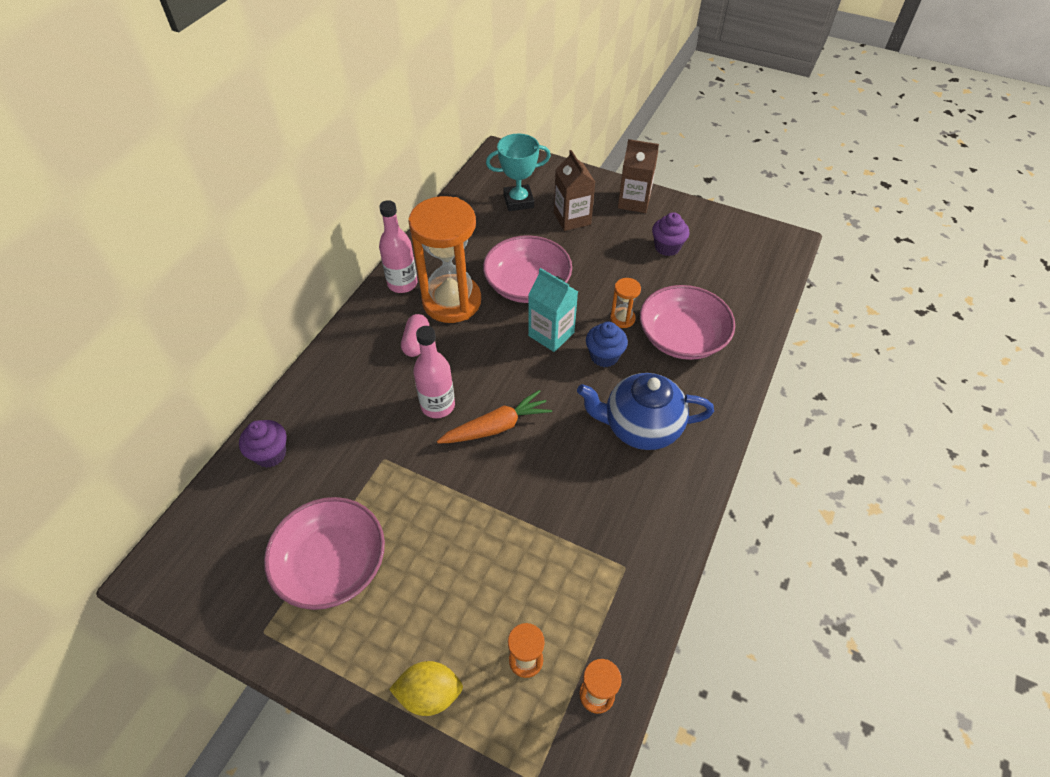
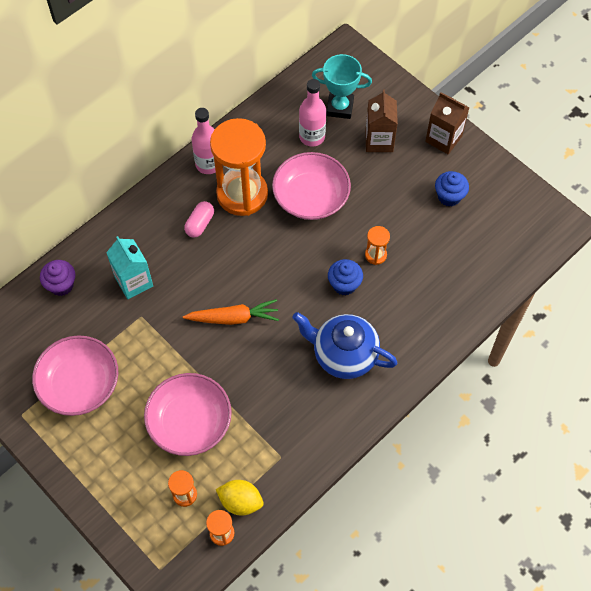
camera: 20 degrees right, 10 degrees up
yellow lemon [389,661,463,716] -> yellow lemon moved to [216,480,263,515]
pink bottle [413,326,455,418] -> pink bottle moved to [299,79,326,146]
turquoise carton [528,268,578,352] -> turquoise carton moved to [106,236,153,299]
pink bowl [640,285,735,360] -> pink bowl moved to [144,373,232,456]
purple cupcake [652,212,689,256] -> blue cupcake [435,171,469,207]

